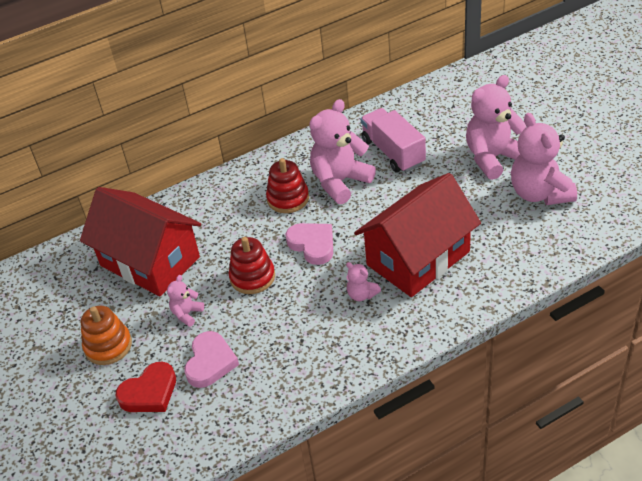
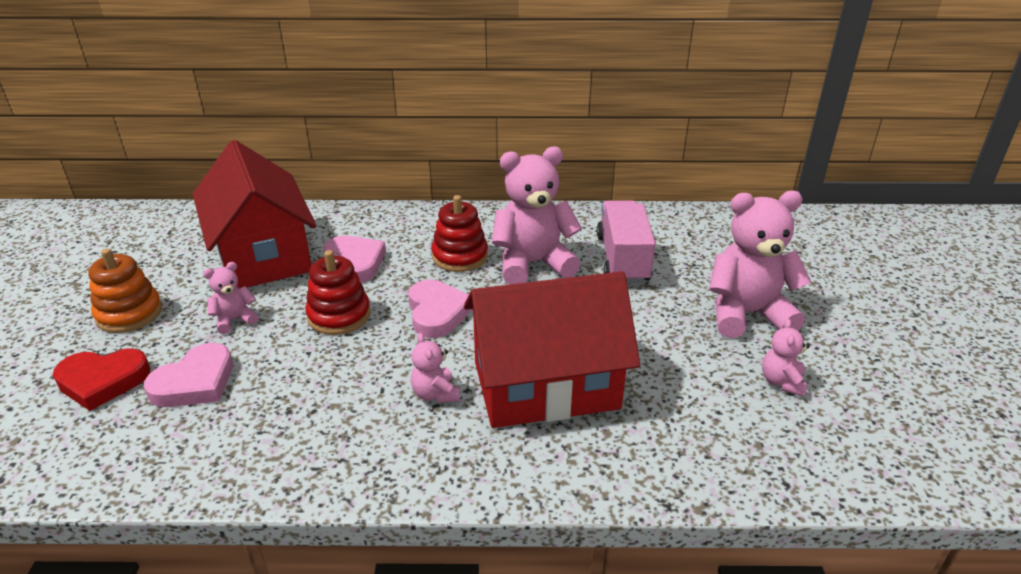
camera: 25 degrees right, 10 degrees down
pink teddy bear [511,113,577,205] -> pink teddy bear [762,319,810,397], size x0.47
none -> pink heart [323,236,386,283]

